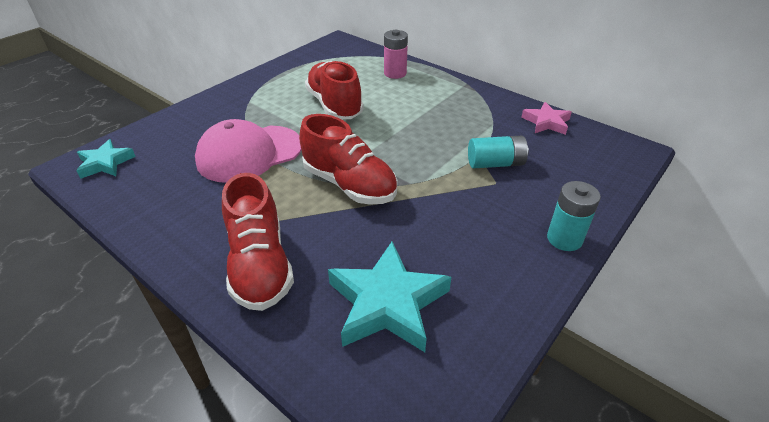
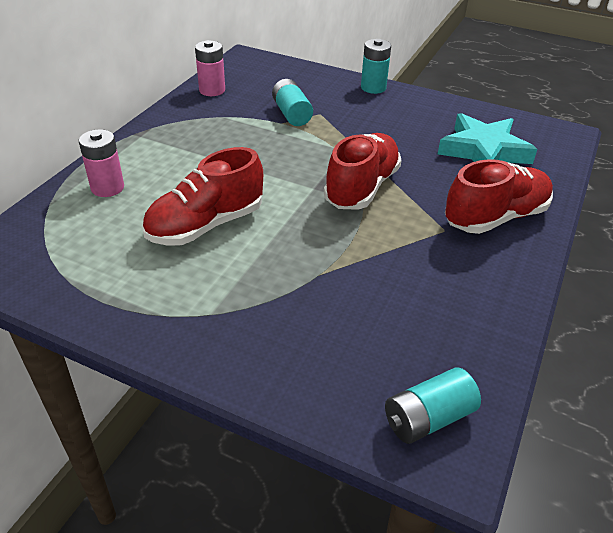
camera: 105 degrees left, 0 degrees up
turquoise star [76,139,136,179] -> turquoise battery [385,367,481,444]
pink cap [195,119,301,183] -> none
pink star [521,102,572,135] -> pink battery [195,40,225,96]

